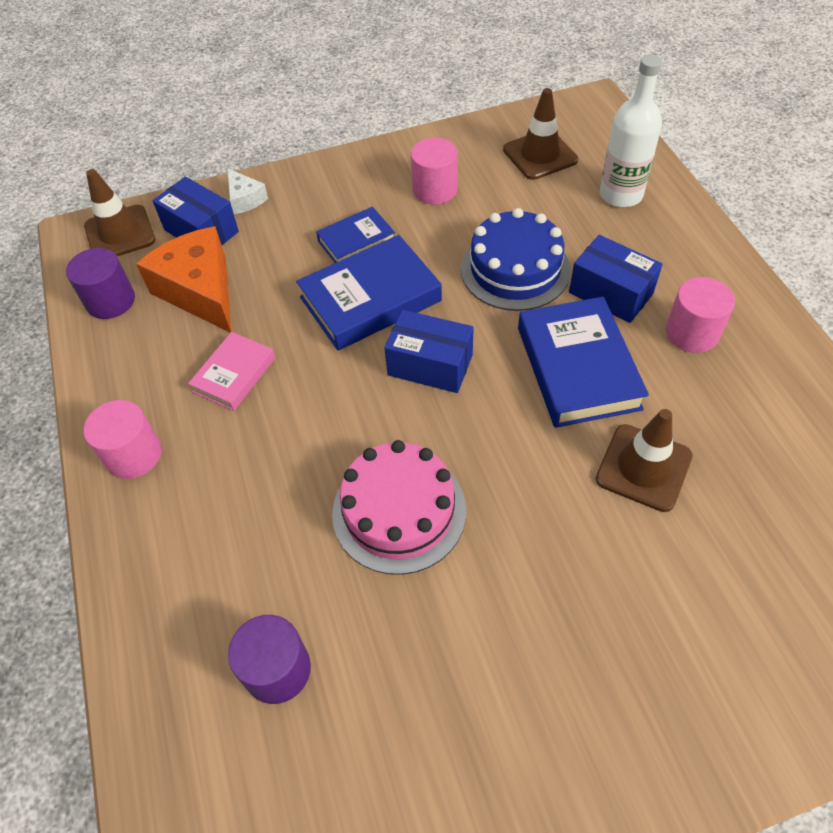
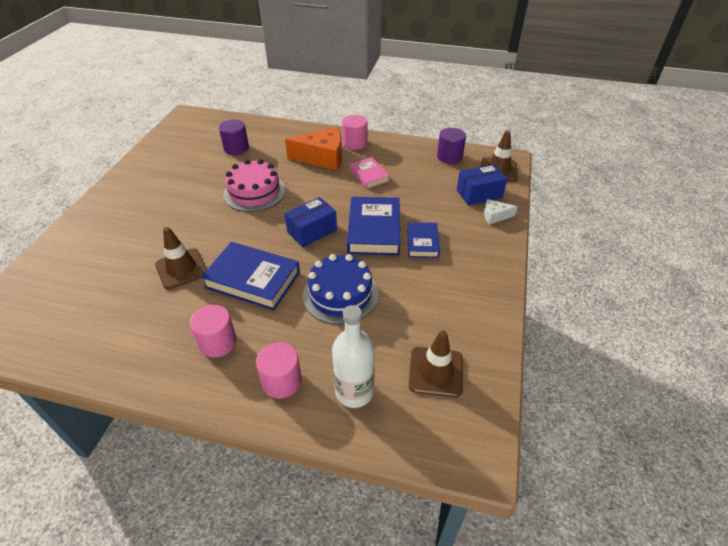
camera: 120 degrees right, 10 degrees down
orange cheese [136,226,231,333] -> orange cheese moved to [285,127,342,171]
pink cylinder [411,138,458,204] -> pink cylinder moved to [256,342,302,399]
blue box [569,235,663,323] -> none

